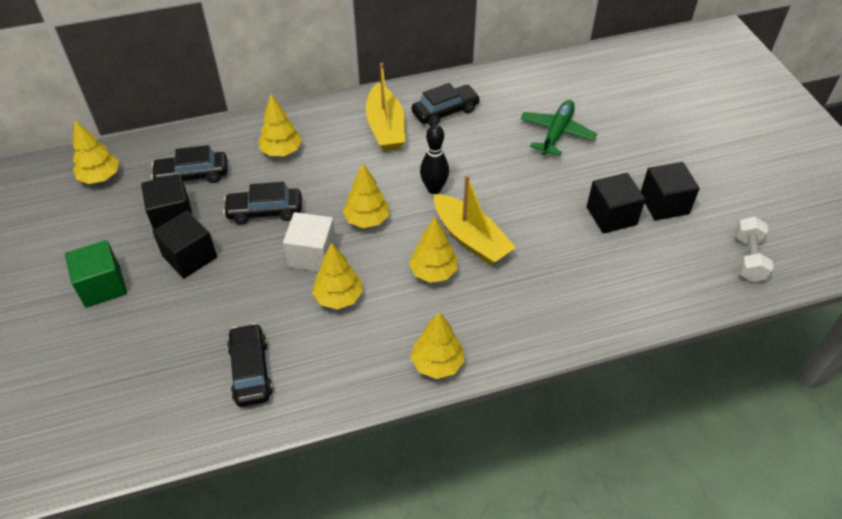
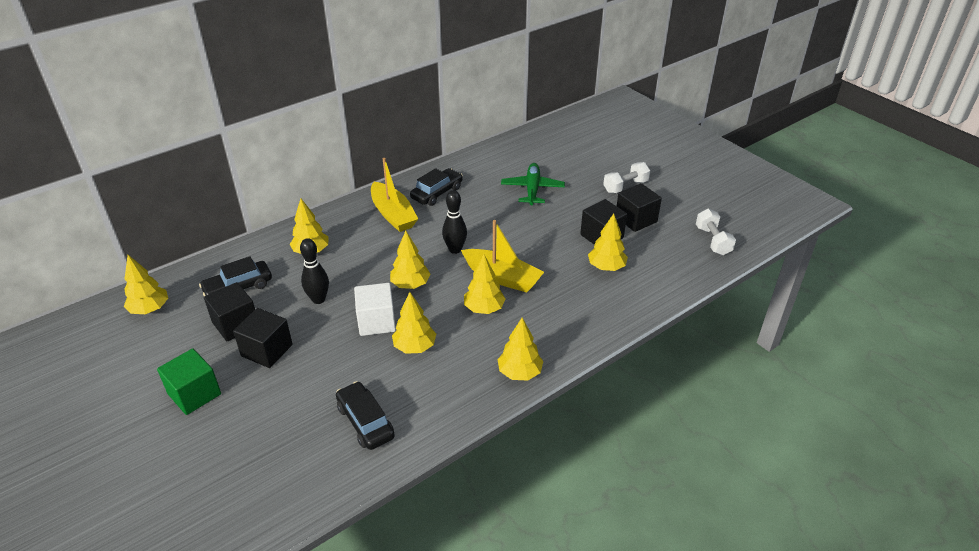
camera: 20 degrees left, 10 degrees down
black car [223,182,302,225] -> black bowling pin [300,238,329,304]
none -> yellow tree [588,214,628,271]
none -> white dumbbell [603,162,650,193]

